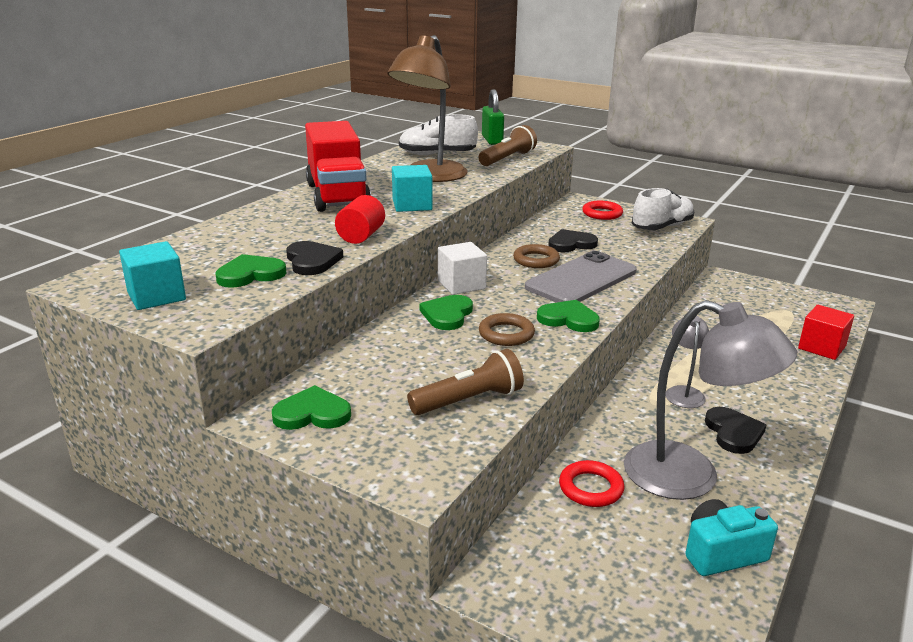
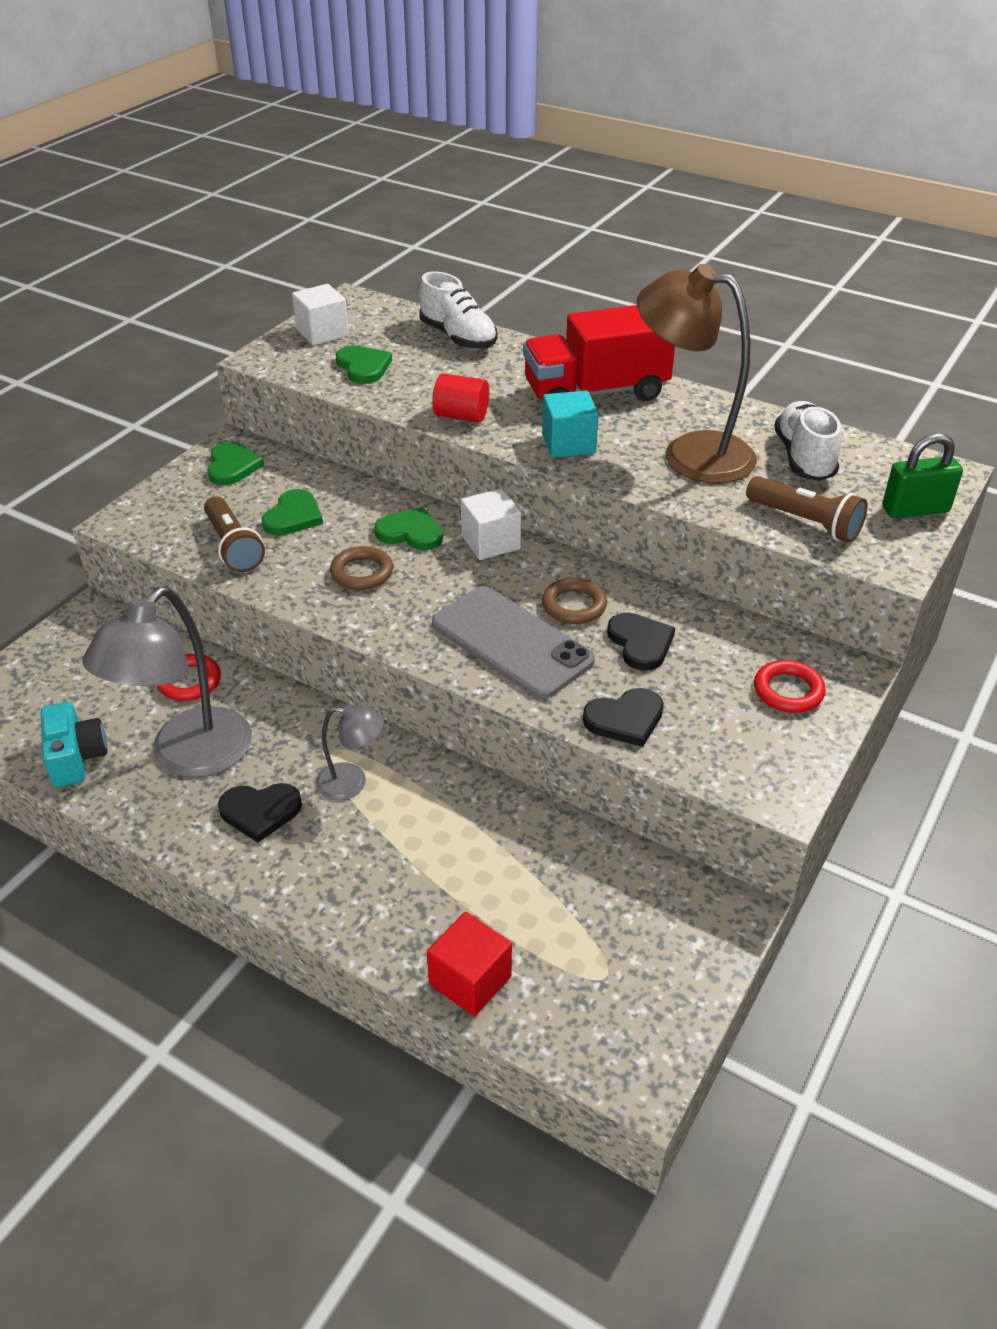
camera: 90 degrees right, 15 degrees up
turquoise cube [119,241,186,310] -> white cube [292,284,349,345]
black heart [286,241,343,275] -> black heart moved to [583,688,664,747]
green heart [537,300,600,332] -> green heart moved to [262,489,323,536]
white shoe [632,188,695,230] -> white shoe moved to [419,272,497,350]

